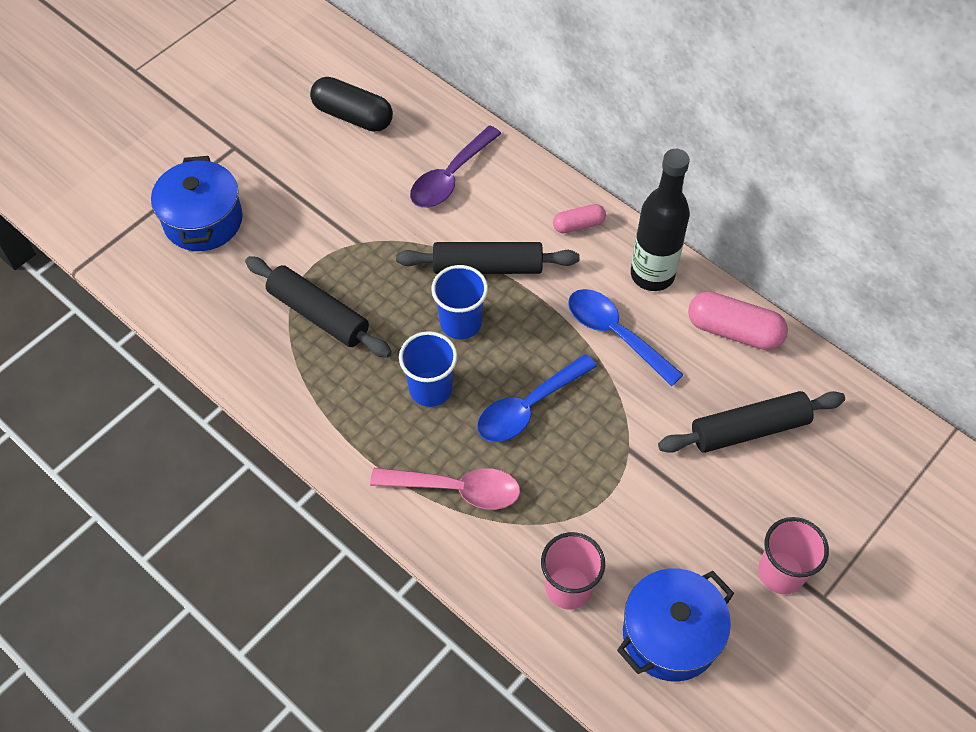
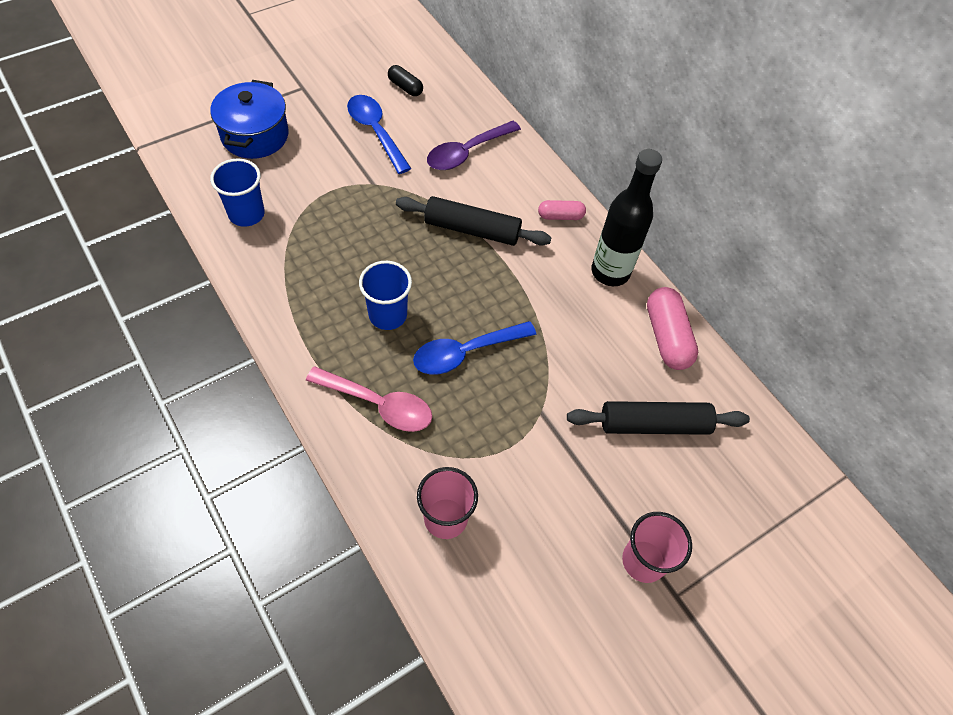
camera: 10 degrees right, 0 degrees up
black rolling pin [245,256,392,358] -> none
black capsule [310,77,393,132] -> black capsule [388,65,423,96], size x0.58
blue cup [431,265,488,339] -> blue cup moved to [210,158,265,227]
blue spoon [568,289,684,386] -> blue spoon moved to [347,95,411,174]
blue pot [617,568,734,681] -> none
pink capsule [688,291,788,350] -> pink capsule turned 45 degrees clockwise [647,287,698,370]

